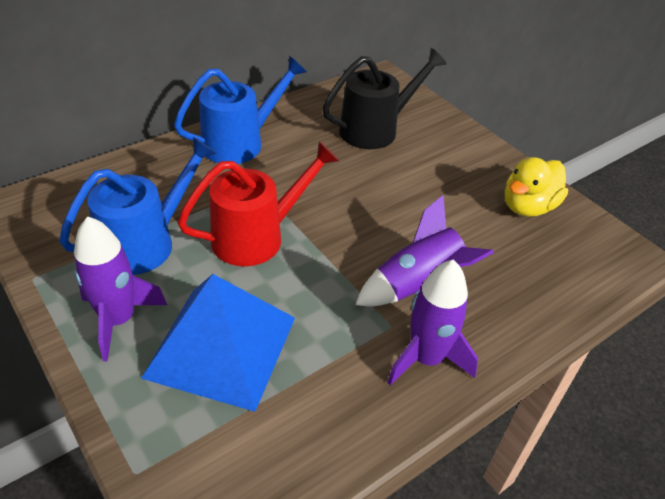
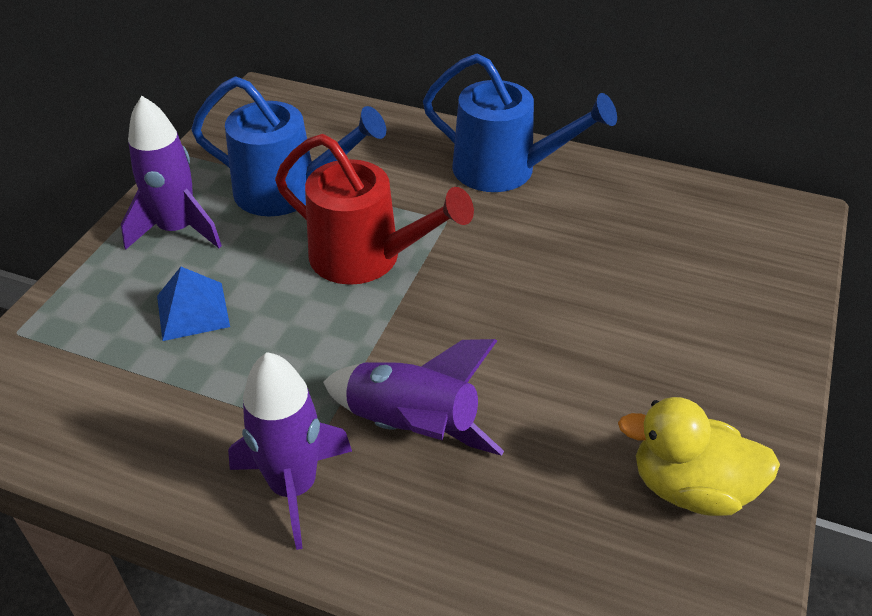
camera: 60 degrees right, 0 degrees up
blue pyramid [141,274,295,412] -> blue pyramid [157,267,230,341], size x0.48
black watering can [322,48,447,149] -> none

